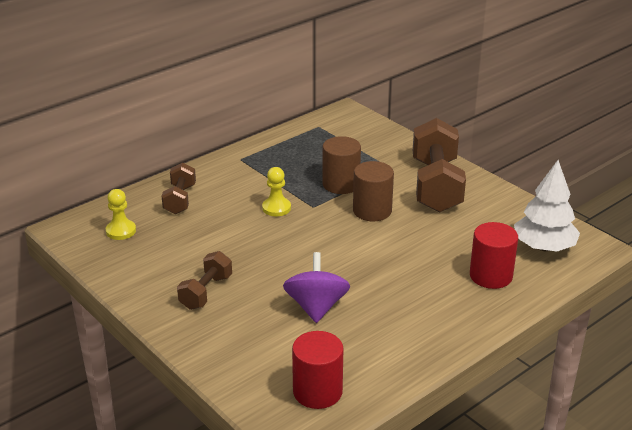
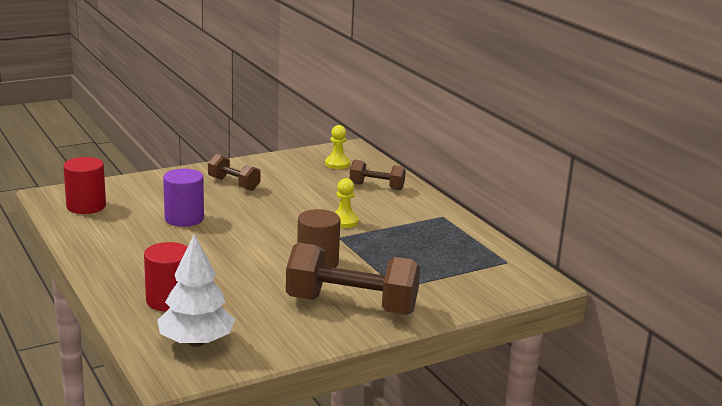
camera: 100 degrees right, 10 degrees down
purple spinning top [283,252,350,323] -> purple cylinder [163,169,204,227]
brown cylinder [322,136,361,194] -> none

